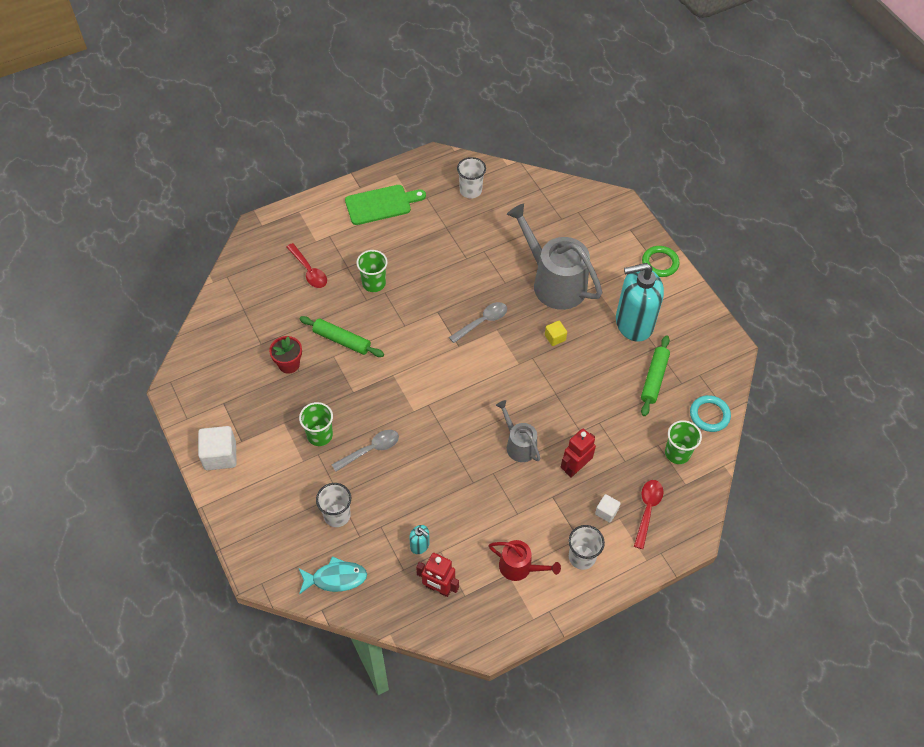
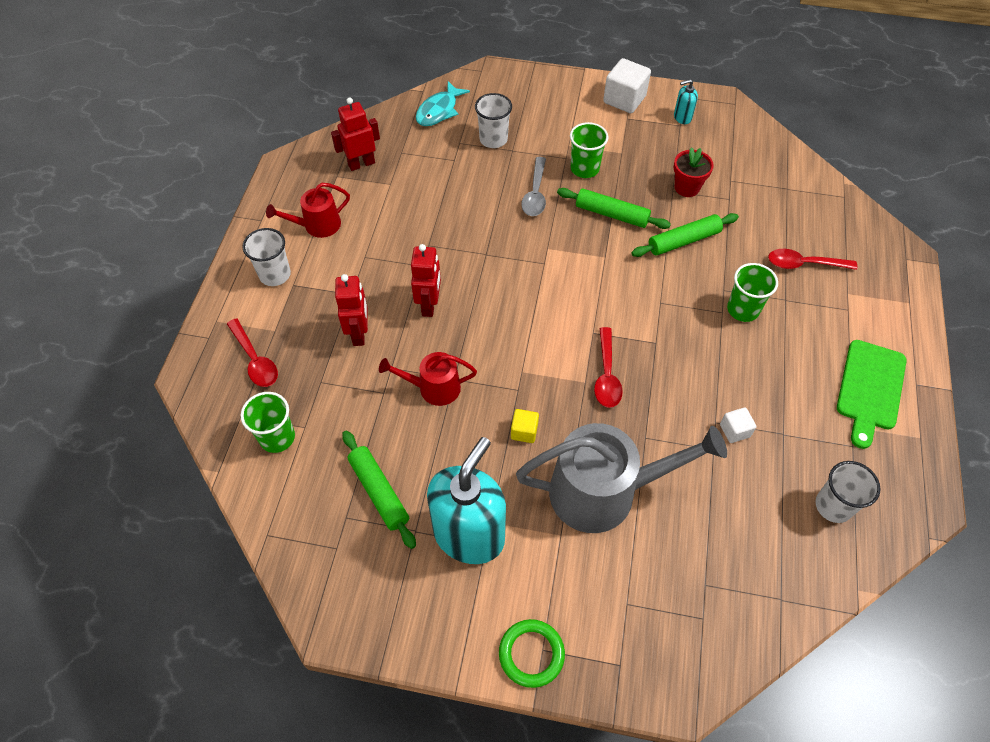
camera: 130 degrees right, 0 degrees up
turquoise soap dispenser [409,525,430,554] -> turquoise soap dispenser moved to [674,79,698,124]
grey spoon [449,302,507,343] -> red spoon [594,327,623,408]
grey watering can [496,400,541,462] -> red robot [411,244,441,317]
white cube [595,494,621,523] -> white cube moved to [720,407,757,443]
turquoise ring [690,395,731,432] -> none
none -> red watering can [379,352,477,406]
none -> green rolling pin [557,188,671,229]

